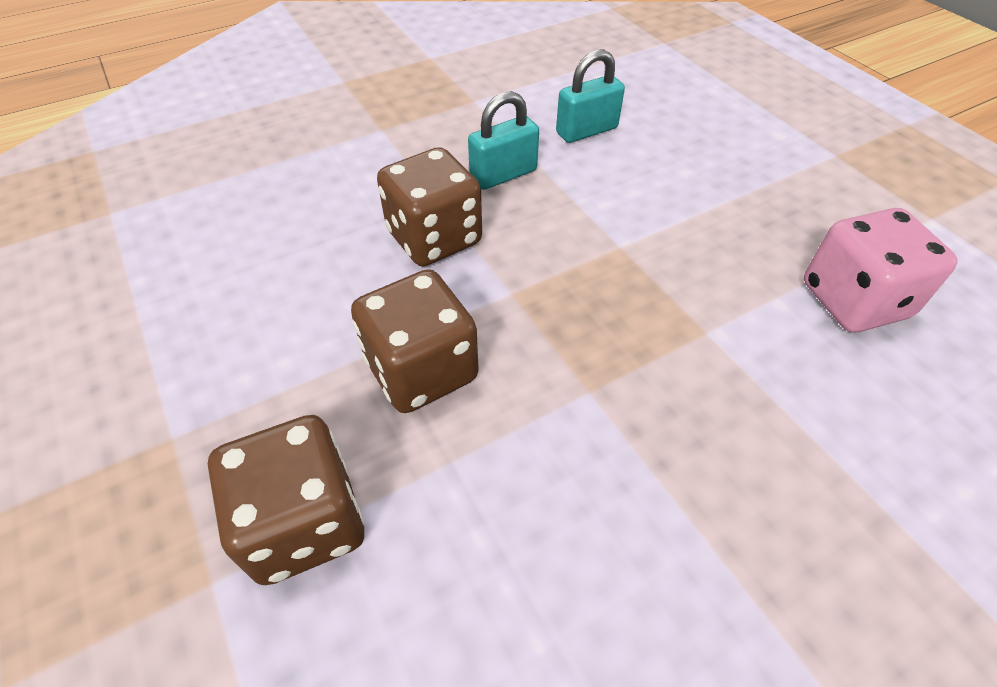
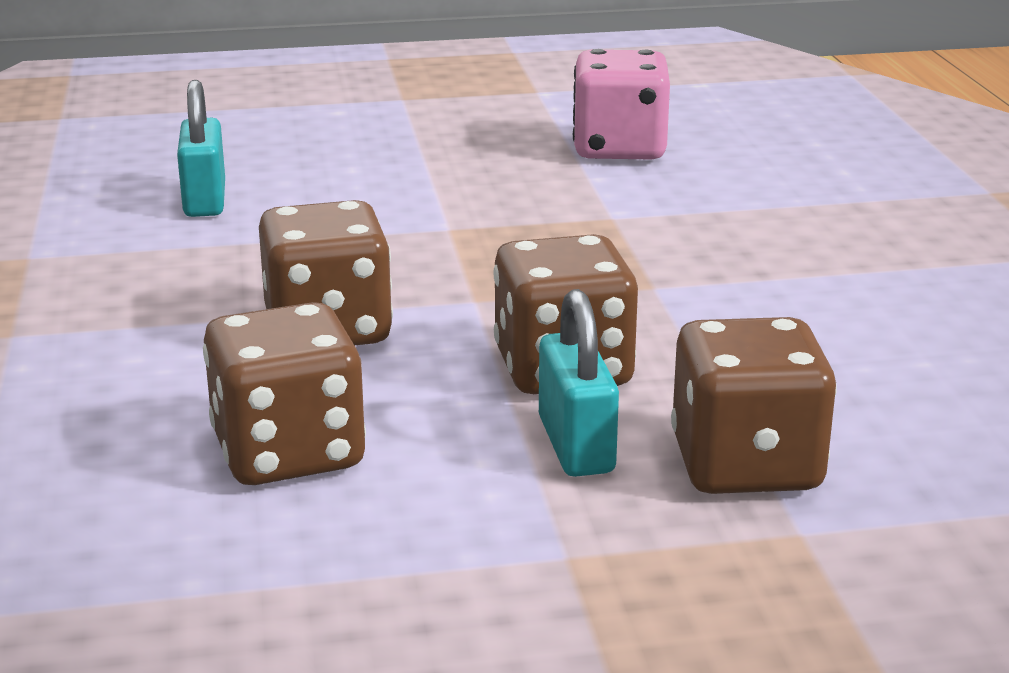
camera: 70 degrees left, 25 degrees down
turquoise padlock [468,91,539,190] -> turquoise padlock moved to [539,289,619,477]
none -> brown dice [203,302,366,485]

